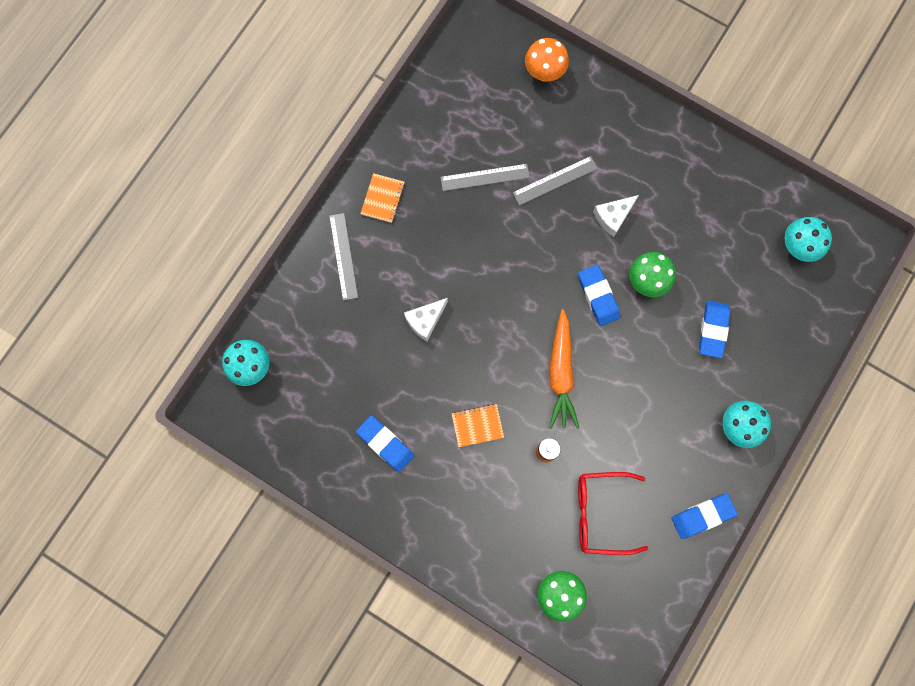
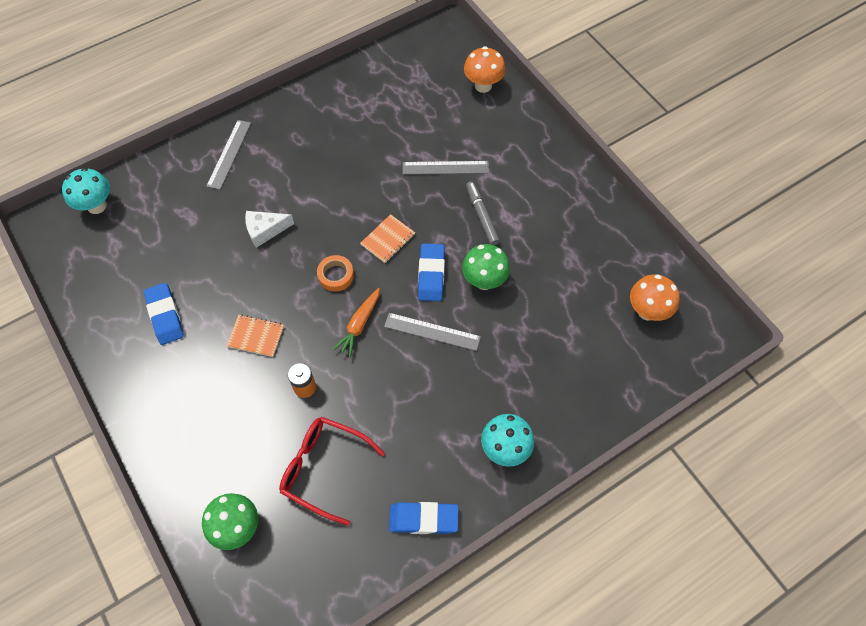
camera: 25 degrees right, 15 degrees down
orange notebook [360,173,405,223] -> orange notebook moved to [360,214,415,263]
grey ruler [440,164,530,191] -> grey ruler moved to [384,313,481,351]
orange carrot [549,309,579,429] -> orange carrot [333,288,380,358], size x0.64
white cheese [593,195,639,237] -> grey marker [466,181,500,245]
blue eraser [699,301,730,358] -> none
turquoise mushroom [785,217,832,262] -> orange mushroom [630,274,680,321]
none -> orange tape [317,255,354,292]

